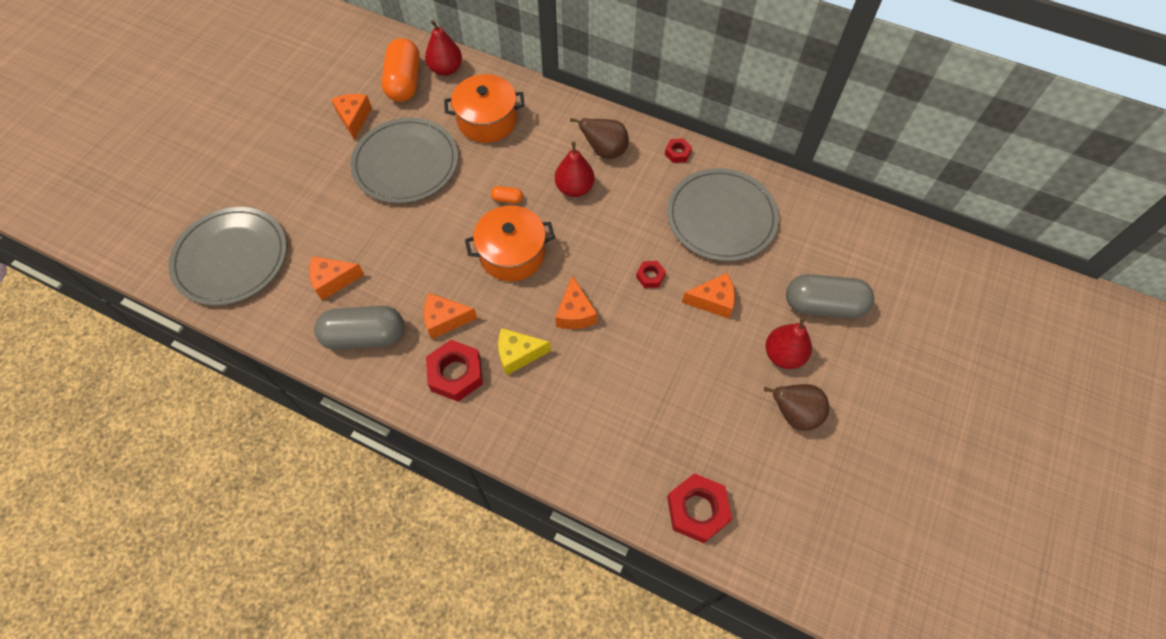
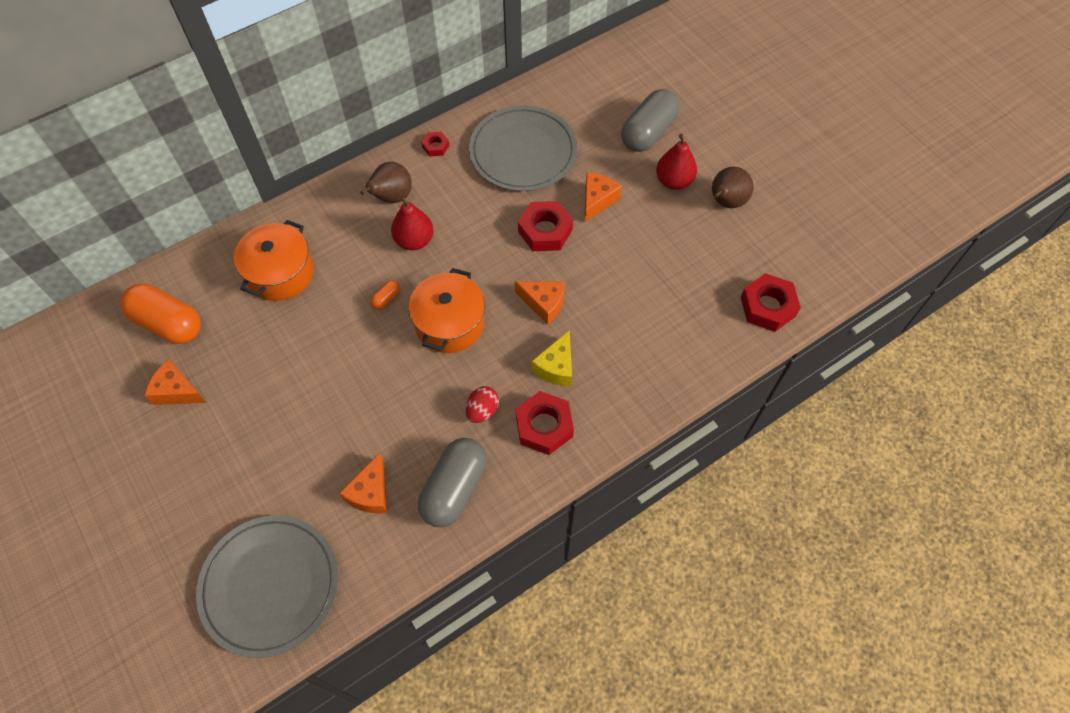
camera: 60 degrees left, 0 degrees up
grey plate [350,118,458,203] -> none
orange cheese [424,293,477,339] -> red egg [466,386,499,423]
red pear [425,20,462,76] -> none
red nut [636,261,666,288] -> red nut [518,201,573,251], size x1.90

